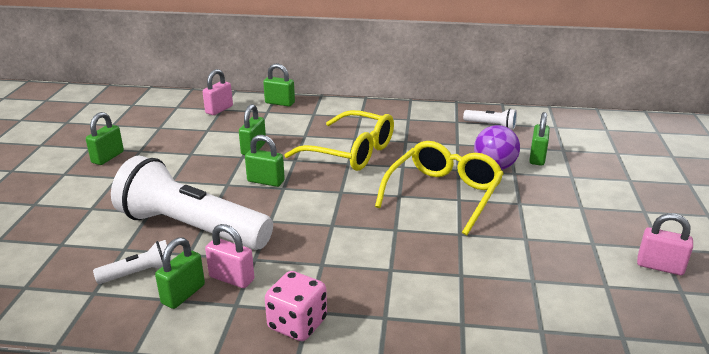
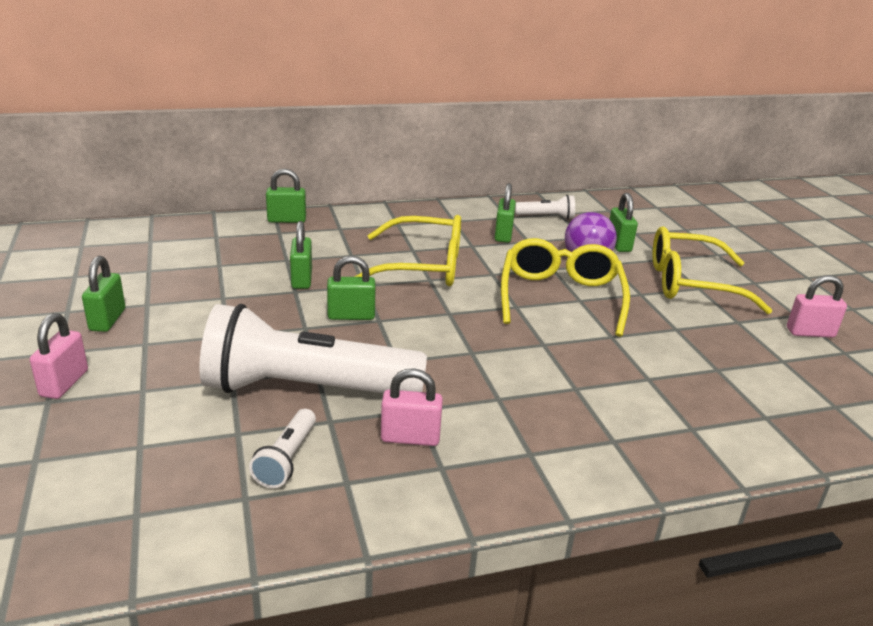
camera: 25 degrees left, 0 degrees up
white flashlight [93,240,172,284] -> white flashlight turned 150 degrees clockwise [249,409,316,488]
green padlock [155,237,205,309] -> green padlock moved to [495,183,516,243]
pink padlock [203,69,233,115] -> pink padlock moved to [30,313,88,399]
pink dice [265,271,327,341] -> none
none -> yellow glasses [652,227,773,314]

